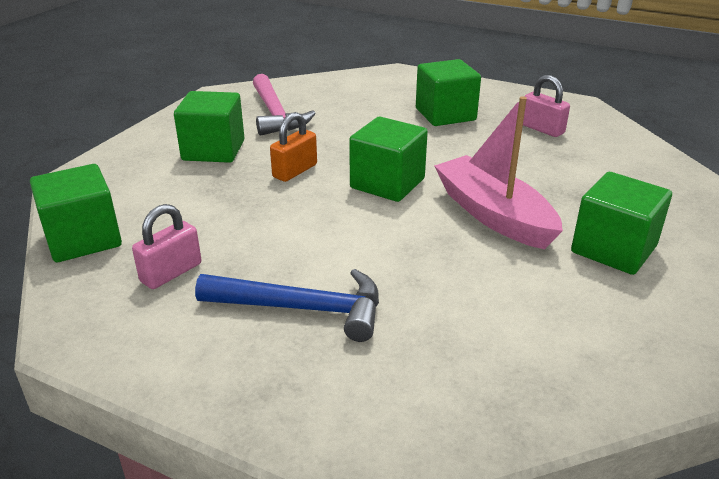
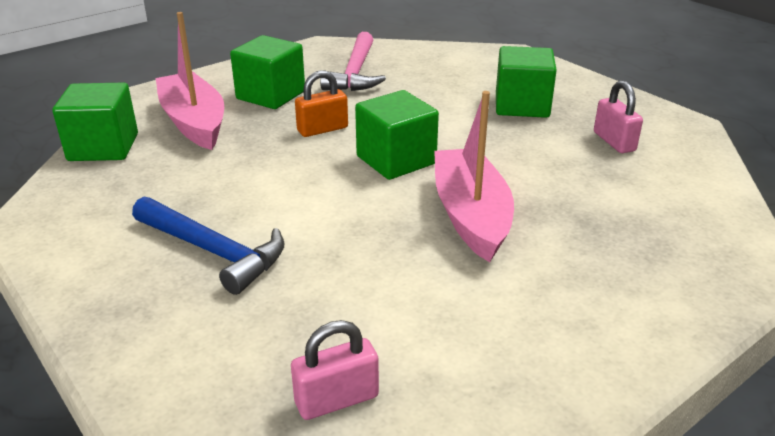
camera: 25 degrees right, 0 degrees up
pink padlock [132,204,201,289] -> pink padlock moved to [291,320,379,420]
green cube [571,172,672,275] -> none
none -> pink boat [156,12,224,150]

